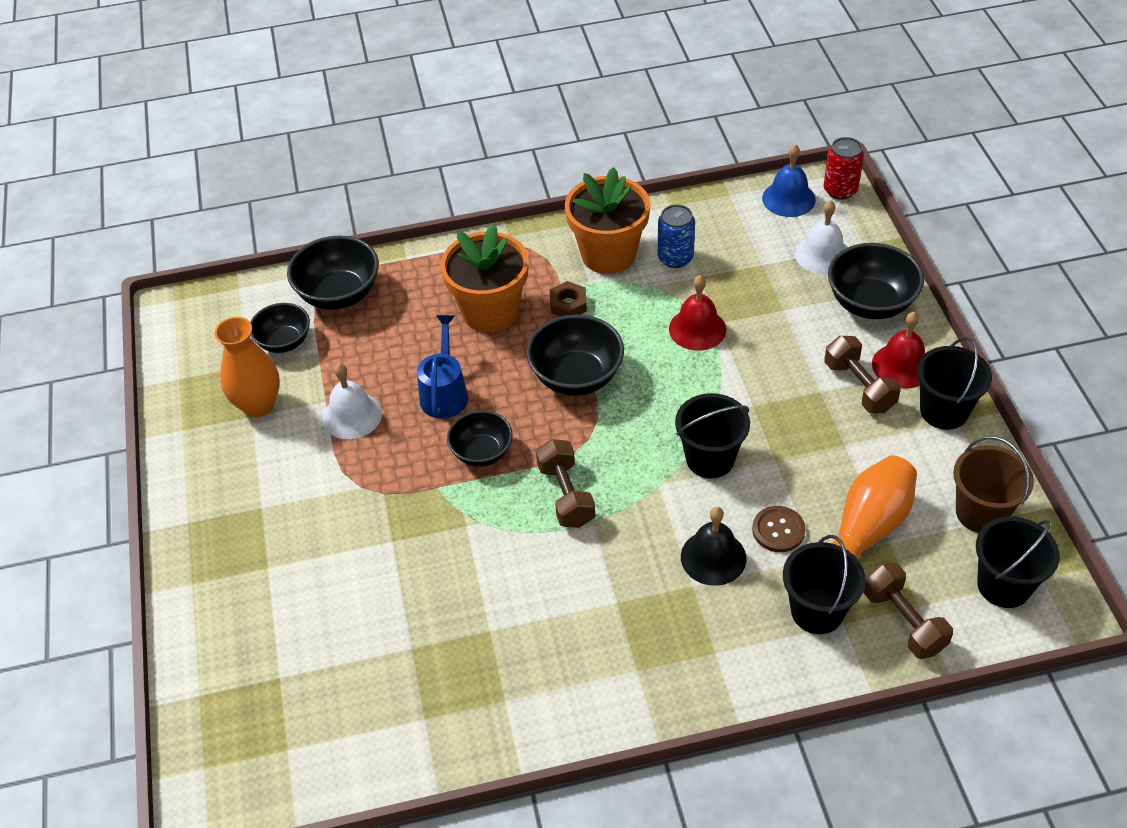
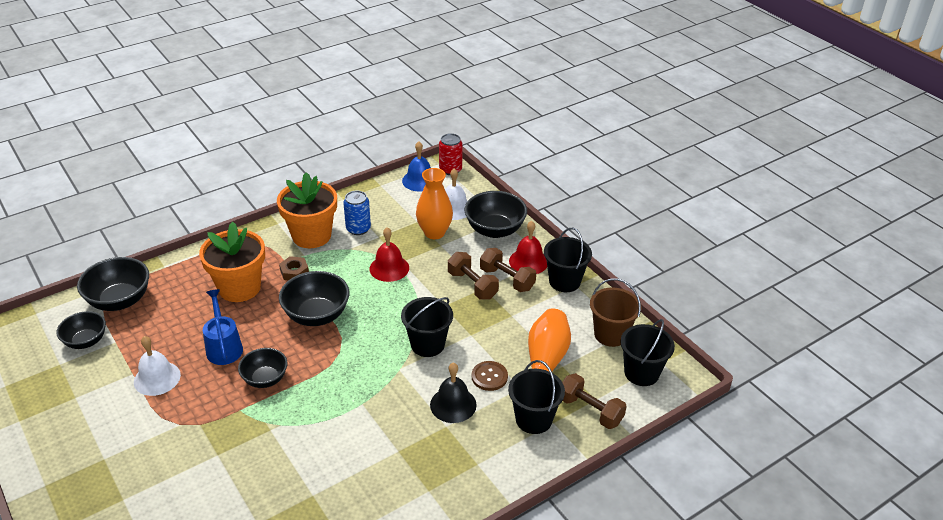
camera: 25 degrees left, 10 degrees down
orange vase [215,317,280,417] -> orange vase moved to [416,168,453,239]
brown dumbbell [536,439,595,528] -> brown dumbbell moved to [448,252,499,300]

